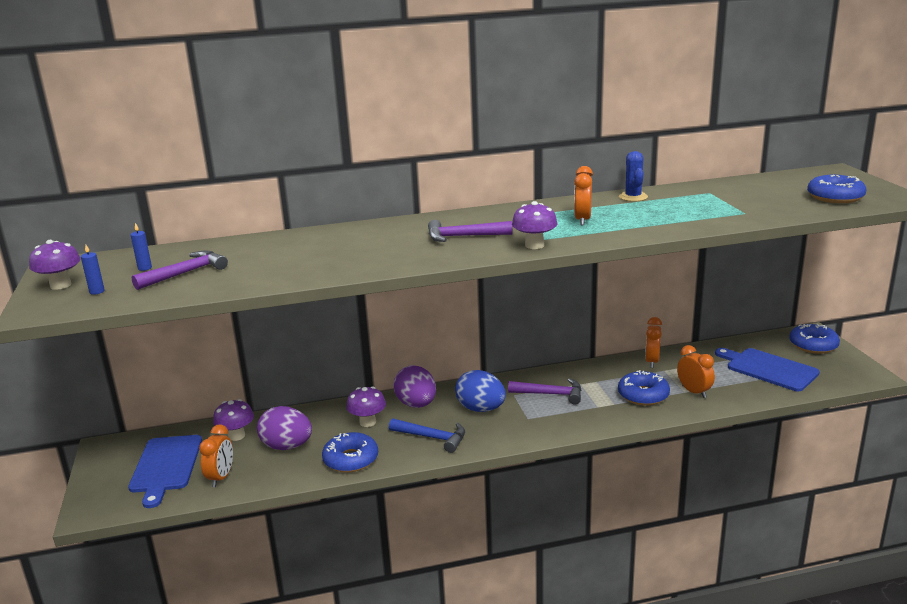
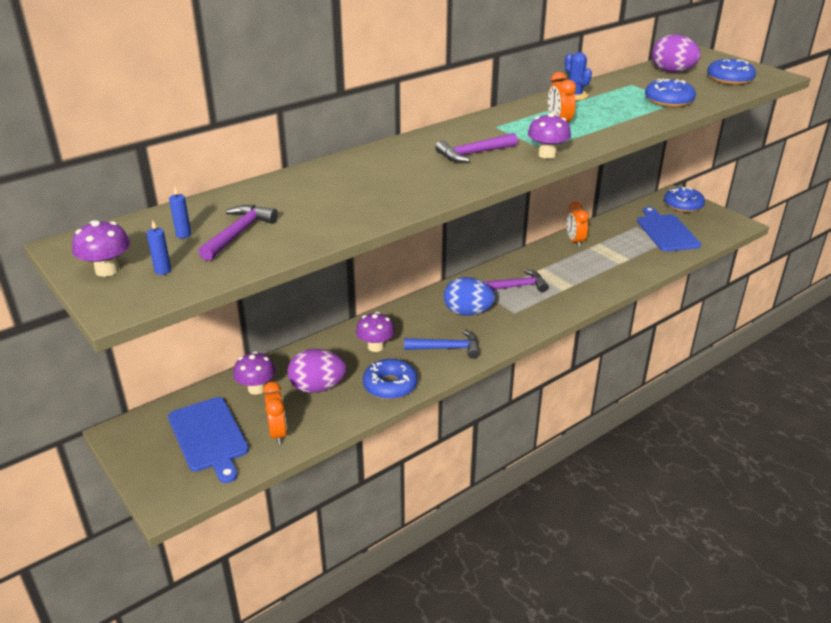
camera: 25 degrees left, 10 degrees up
purple egg [393,365,436,408] -> purple egg moved to [652,34,701,72]
blue donut [618,370,670,406] -> blue donut moved to [645,78,696,107]
orange clock [677,345,715,398] -> none
blue cutting board [715,348,820,391] -> blue cutting board turned 60 degrees clockwise [637,207,701,251]

